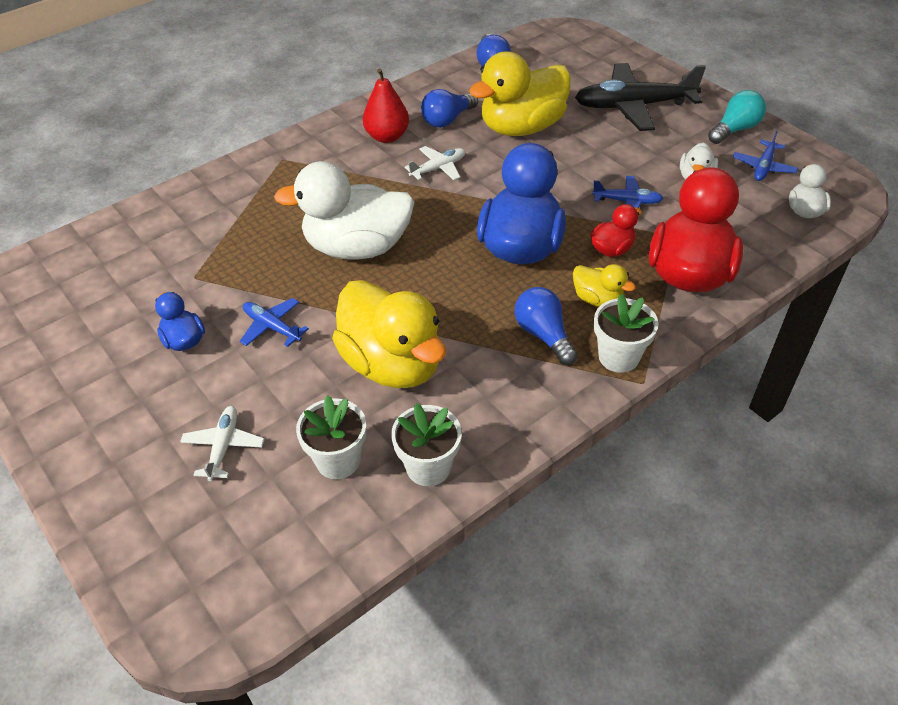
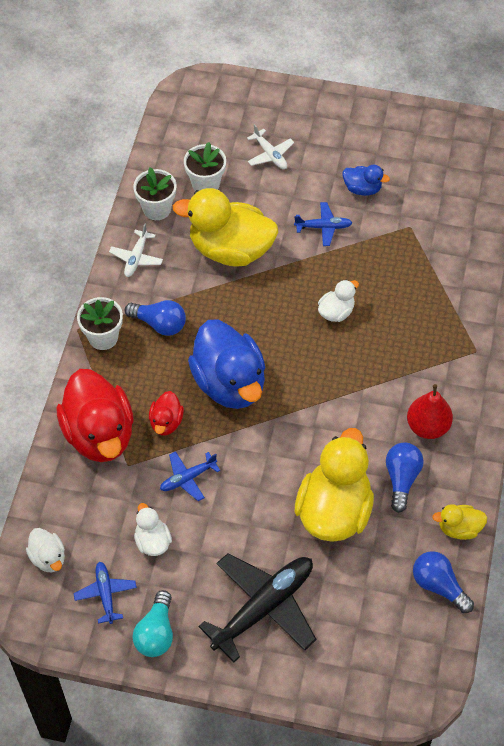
camera: 140 degrees right, 10 degrees up
white duck [274,161,414,260] -> white duck [318,280,359,322], size x0.47
white plane [405,146,465,180] -> white plane moved to [109,224,163,277]
yellow duck [573,264,636,307] -> yellow duck moved to [432,504,488,540]

